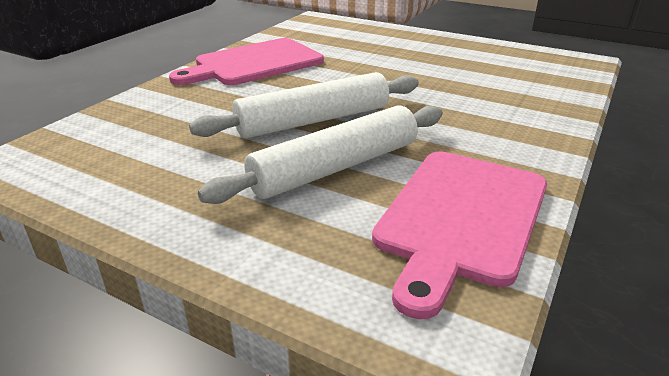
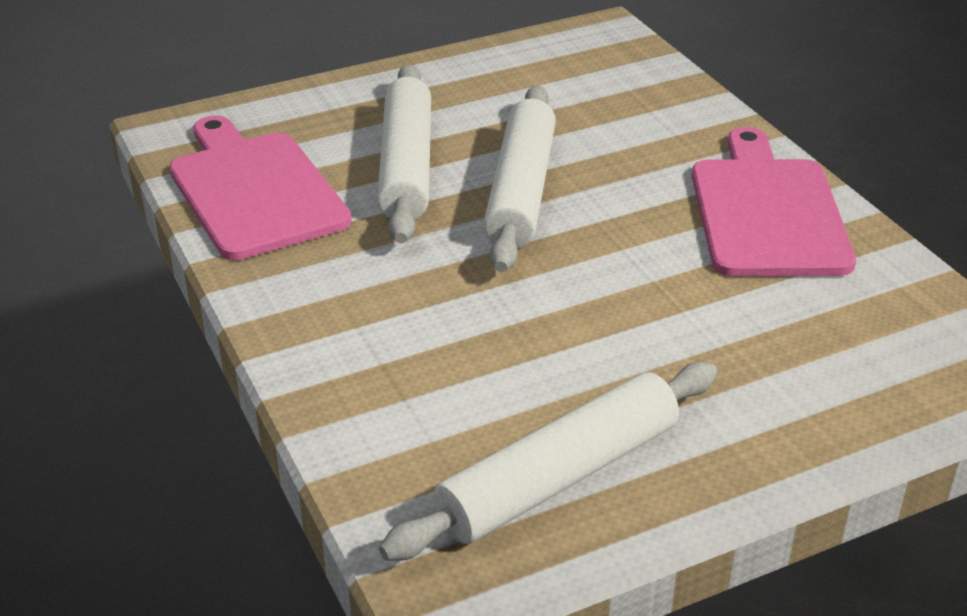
camera: 125 degrees right, 5 degrees up
none -> white rolling pin [379,362,717,561]

